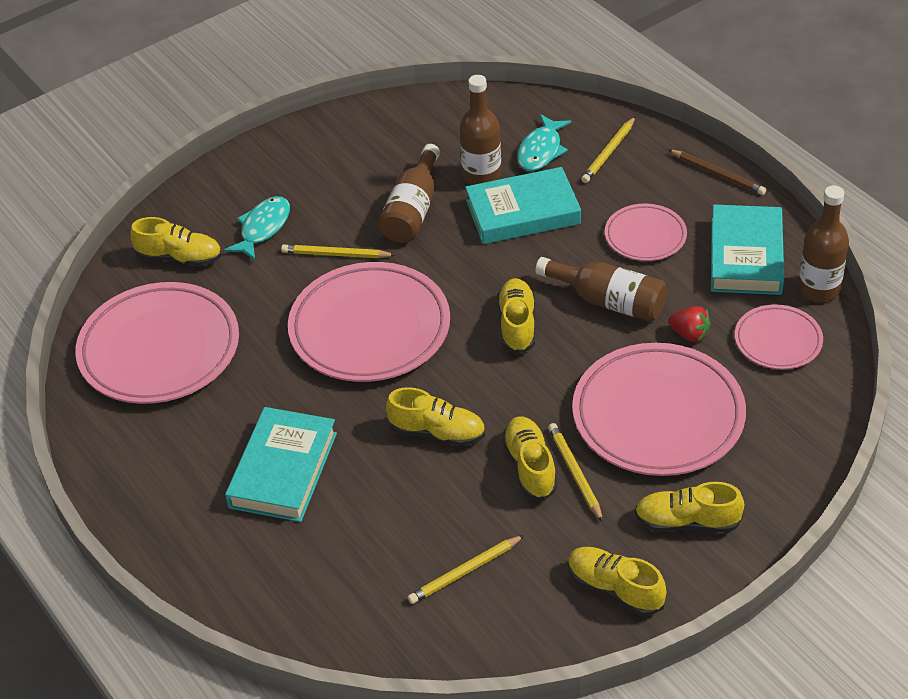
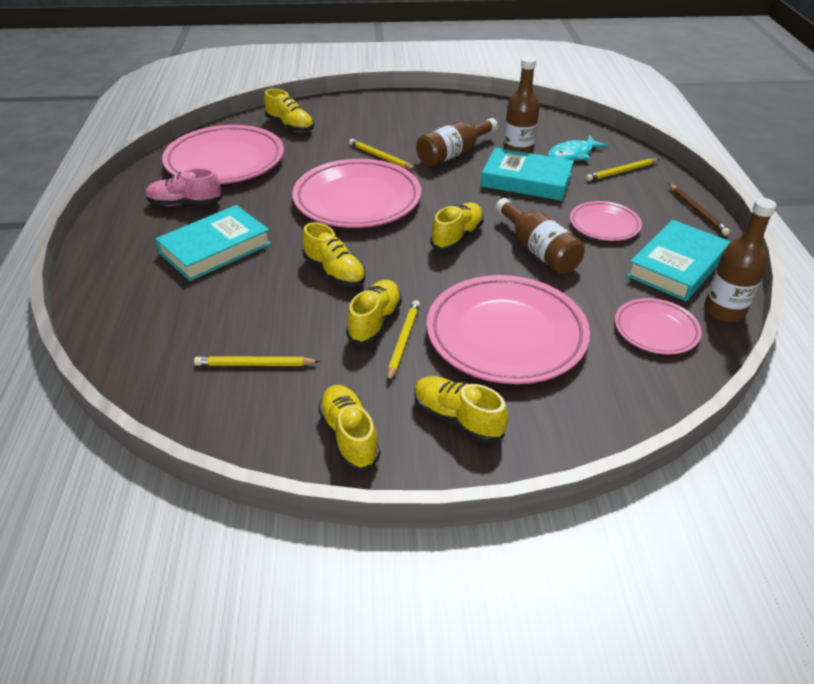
camera: 30 degrees right, 5 degrees down
turquoise fish [224,196,290,260] -> none
red strawberry [668,306,711,342] -> none
none -> pink shoe [145,168,222,206]

